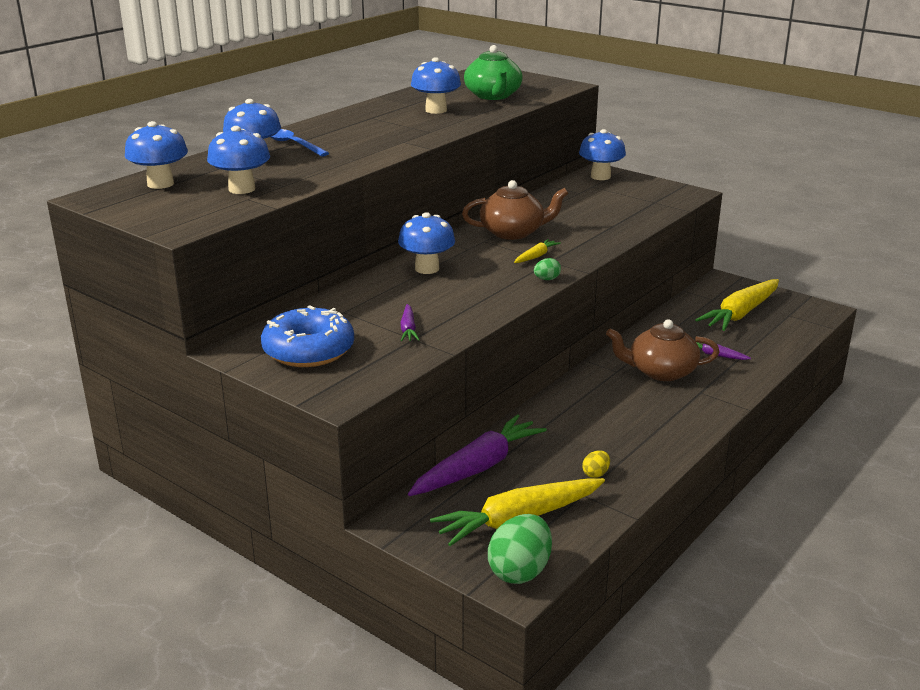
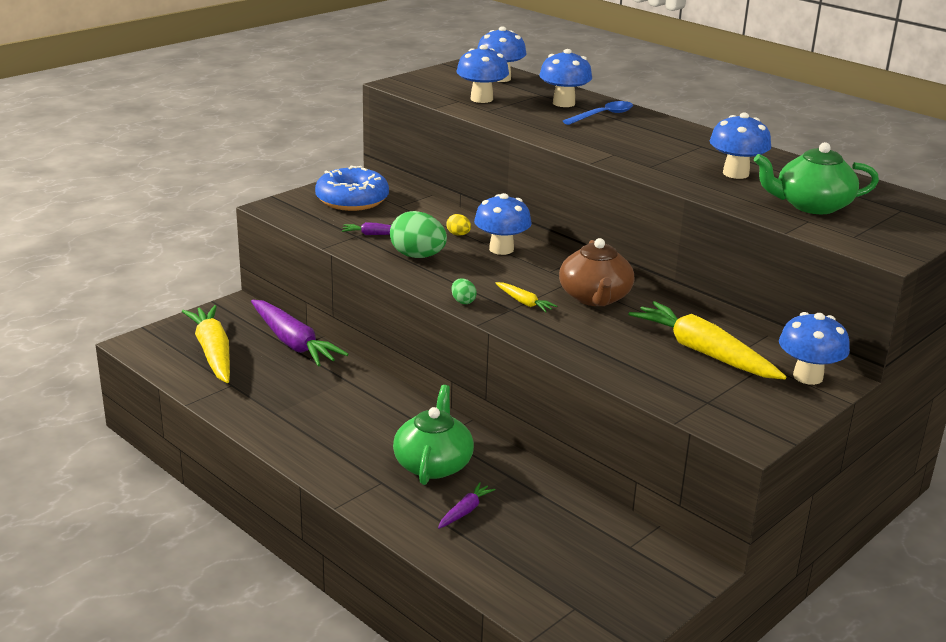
camera: 95 degrees right, 0 degrees up
green egg [488,514,552,584] -> green egg moved to [390,211,447,258]
yellow egg [582,451,610,478] -> yellow egg moved to [446,214,471,236]
brown teapot [606,319,719,381] -> green teapot [393,385,474,485]
yellow carrot [695,279,779,331] -> yellow carrot moved to [628,301,786,379]

